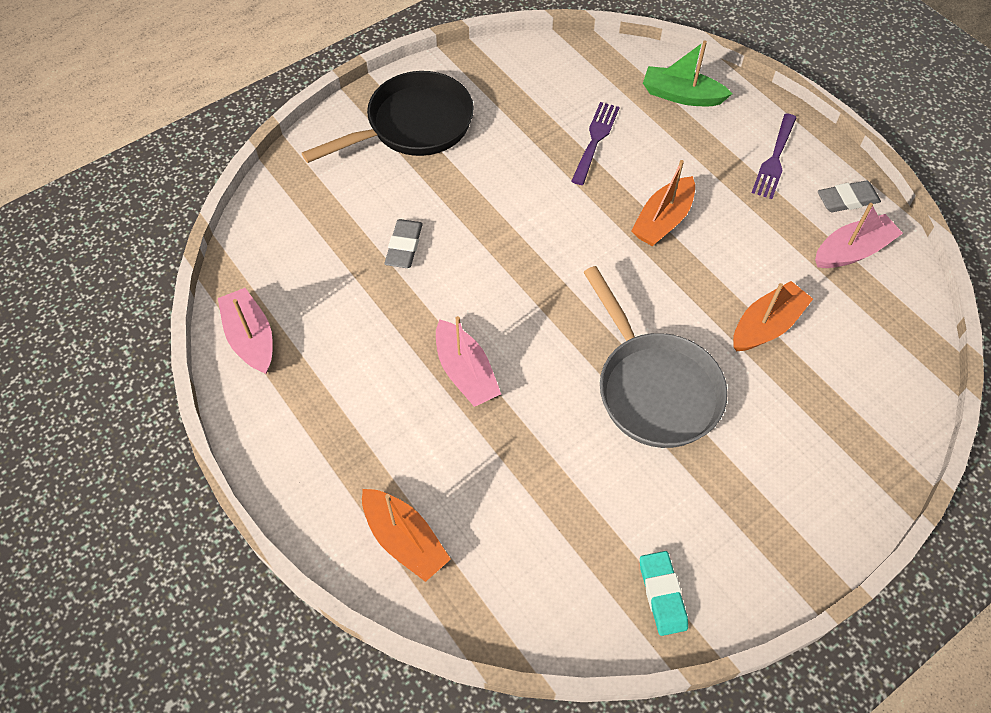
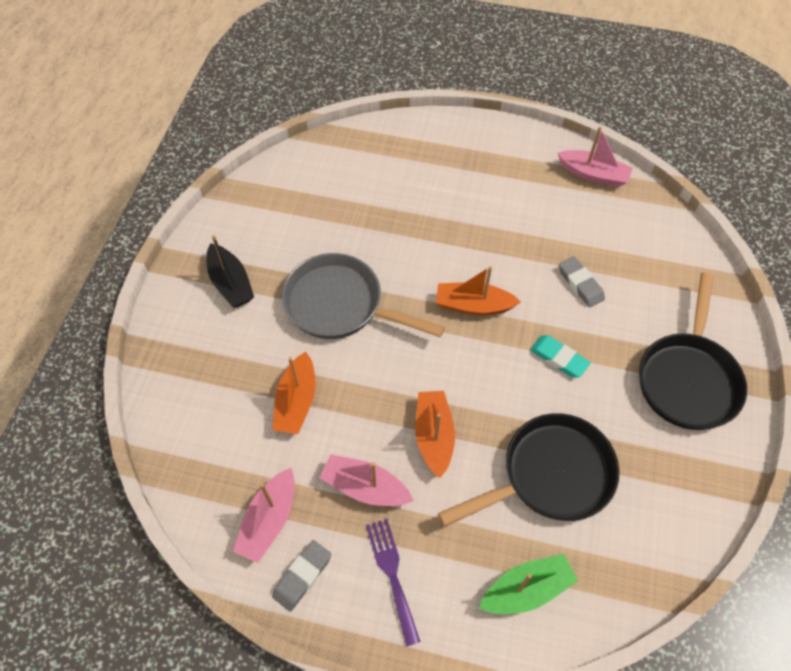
camera: 140 degrees right, 0 degrees up
orange boat [362,489,451,582] -> orange boat moved to [436,266,521,315]
pink boat [436,316,501,407] -> pink boat moved to [319,454,414,506]
purple fork [571,102,619,185] -> black pan [438,413,619,527]
turquoise eraser [640,551,688,636] -> turquoise eraser moved to [530,335,591,378]
none -> black boat [206,235,254,308]

